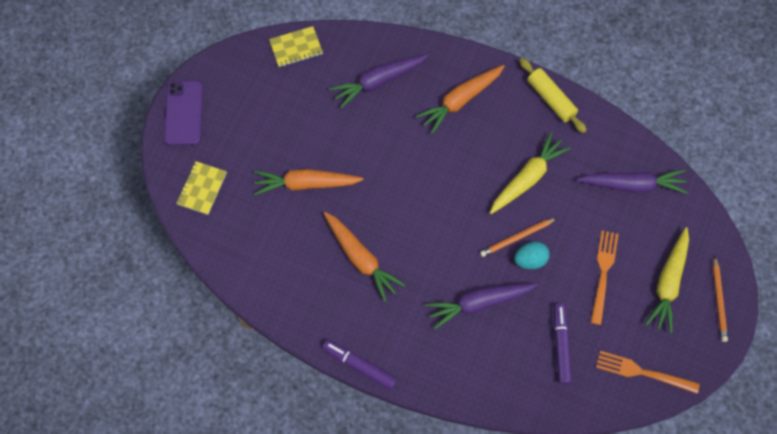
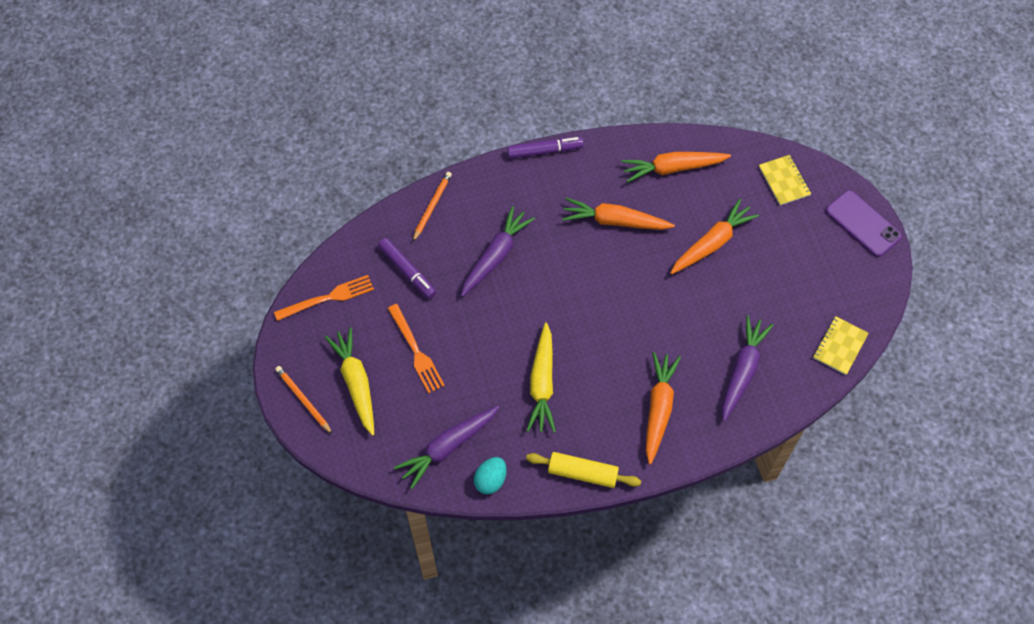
camera: 140 degrees right, 5 degrees down
orange pencil [480,218,557,257] -> orange pencil moved to [413,172,452,241]
turquoise egg [514,242,550,269] -> turquoise egg moved to [474,457,507,494]
none -> orange carrot [621,152,731,182]

